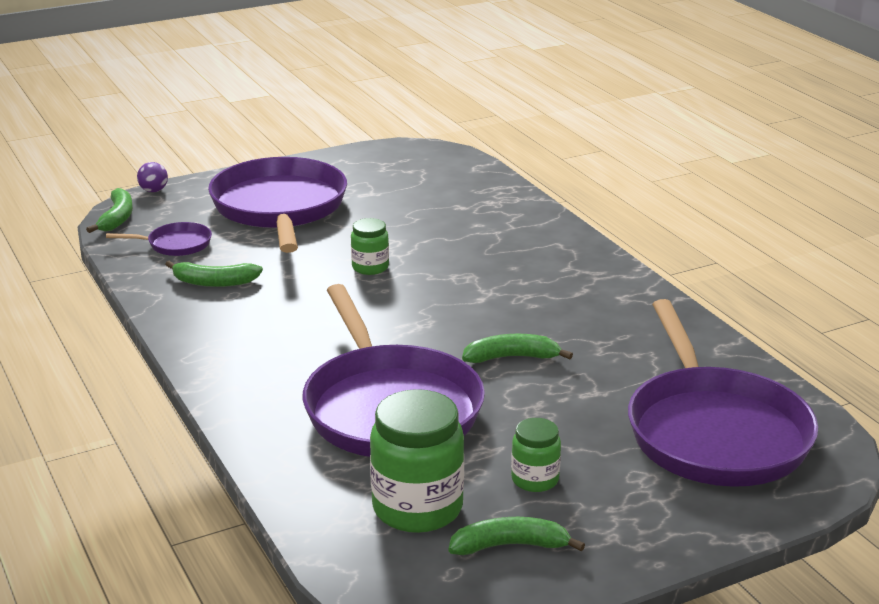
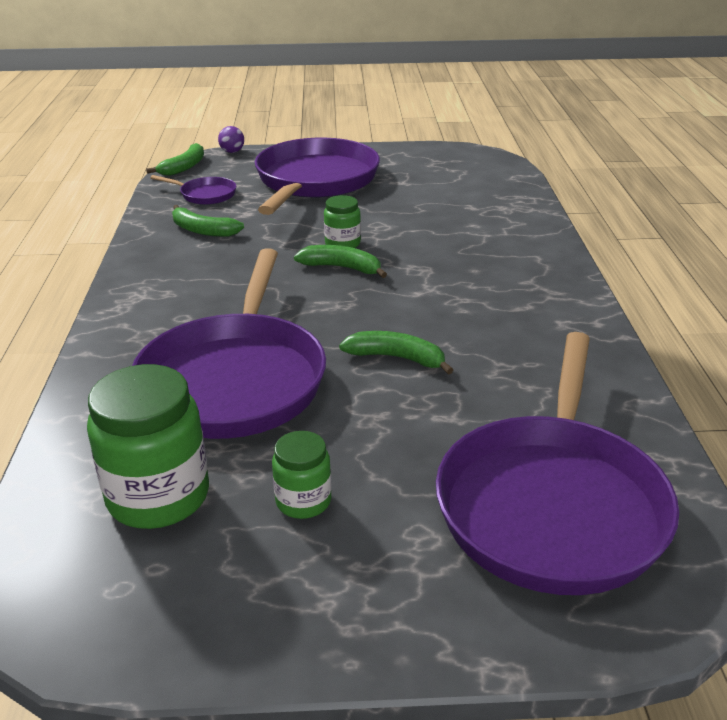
camera: 25 degrees right, 5 degrees up
green banana [448,517,585,555] -> green banana moved to [294,245,387,278]

